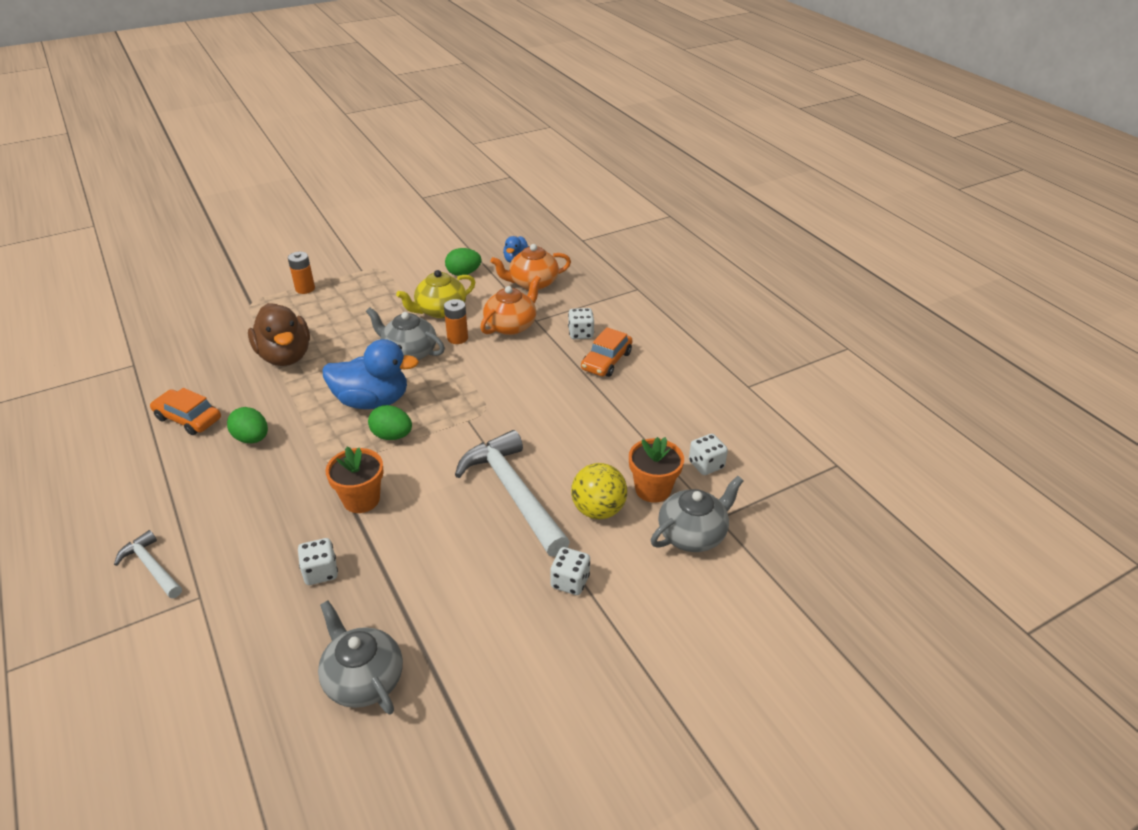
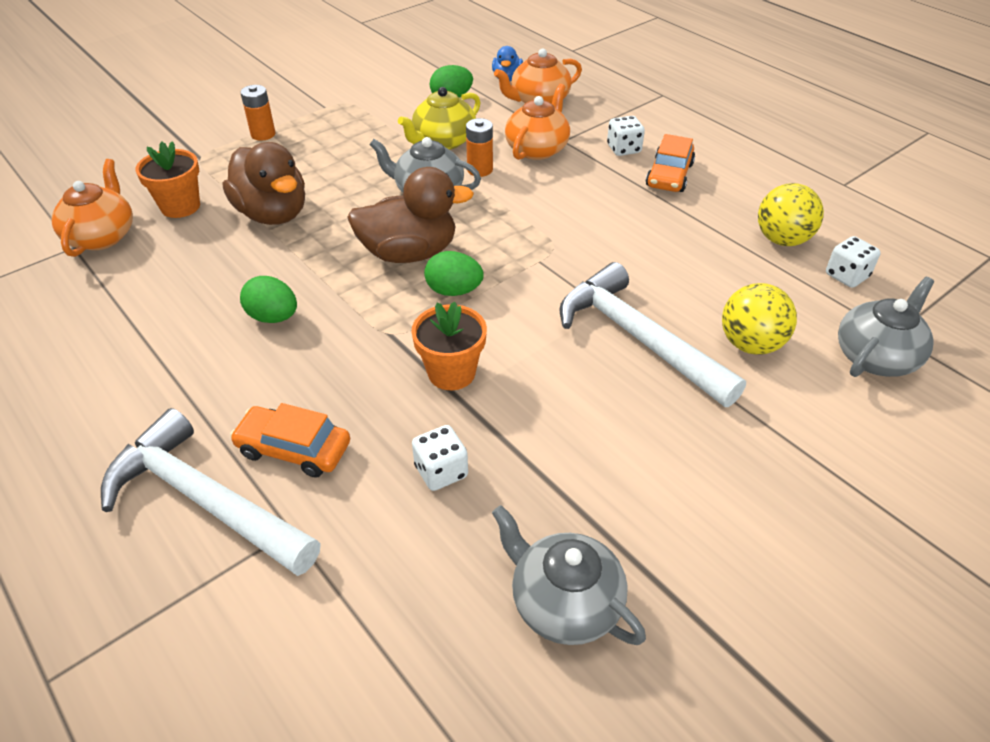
camera: 10 degrees left, 5 degrees up
white hammer [114,530,182,598] -> white hammer [101,408,321,576], size x1.92
orange car [150,388,221,435] -> orange car moved to [230,403,350,478]
blue duck [322,339,419,409] -> brown duck [347,167,474,263]
white dice [550,547,590,595] -> none
orange flower pot [629,437,684,503] -> orange flower pot moved to [136,141,200,218]
none -> orange teapot [51,159,133,257]
none -> yellow ball [758,183,824,246]

